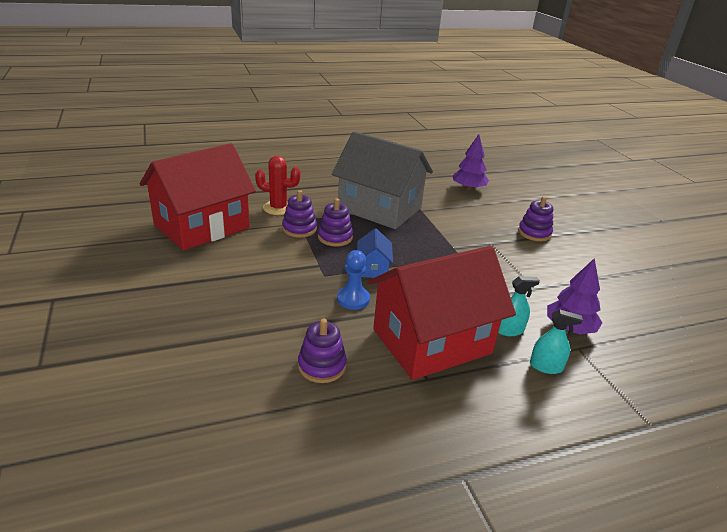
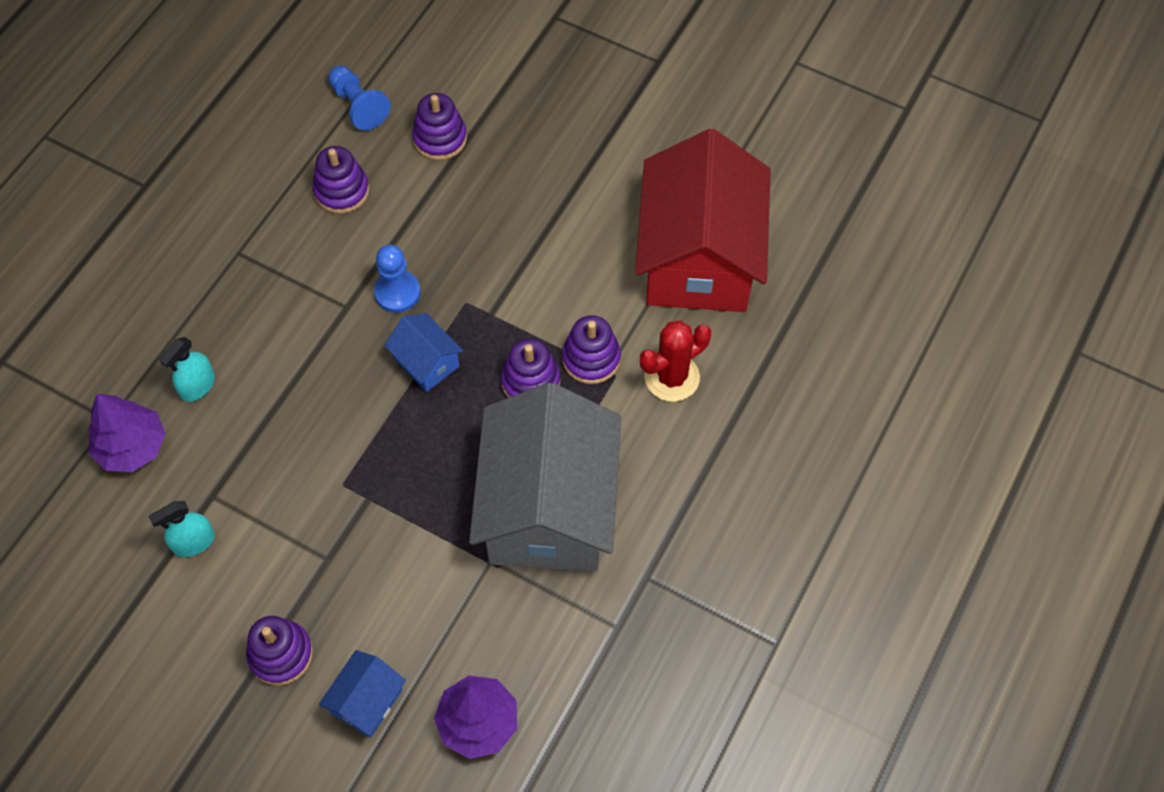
camera: 140 degrees right, 30 degrees up
grey house [332,131,433,229] -> grey house turned 75 degrees counterclockwise [469,383,621,571]
red house [368,246,516,380] -> none
turquoise spray bottle [530,310,583,374] -> turquoise spray bottle moved to [149,501,215,557]
none -> blue house [319,650,406,738]
none -> blue pawn [328,65,390,131]
none -> purple stacking toy [412,93,467,160]

